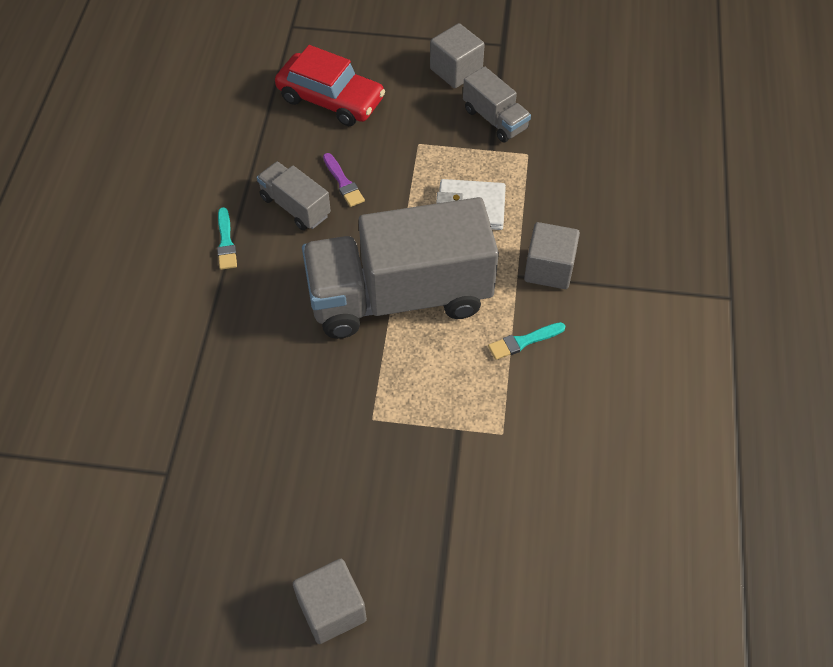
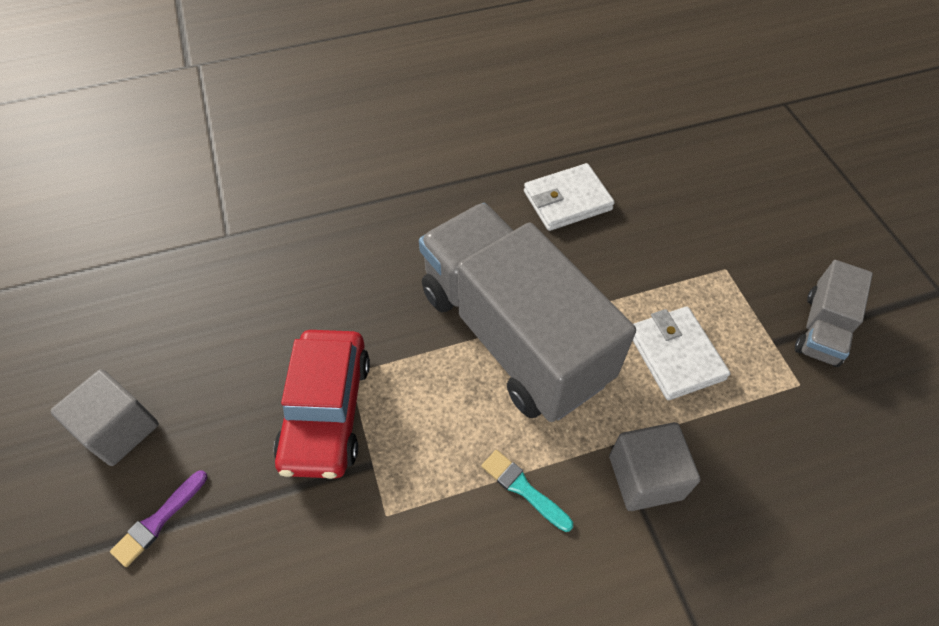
camera: 65 degrees right, 0 degrees up
turquoise brush [217,207,237,270] -> none
grey truck [257,161,331,230] -> white wallet [524,163,615,231]
red car [275,45,385,126] -> red car moved to [274,330,370,479]
purple brush [323,153,365,207] -> purple brush moved to [110,470,207,567]
grey cube [430,23,485,88] -> none

